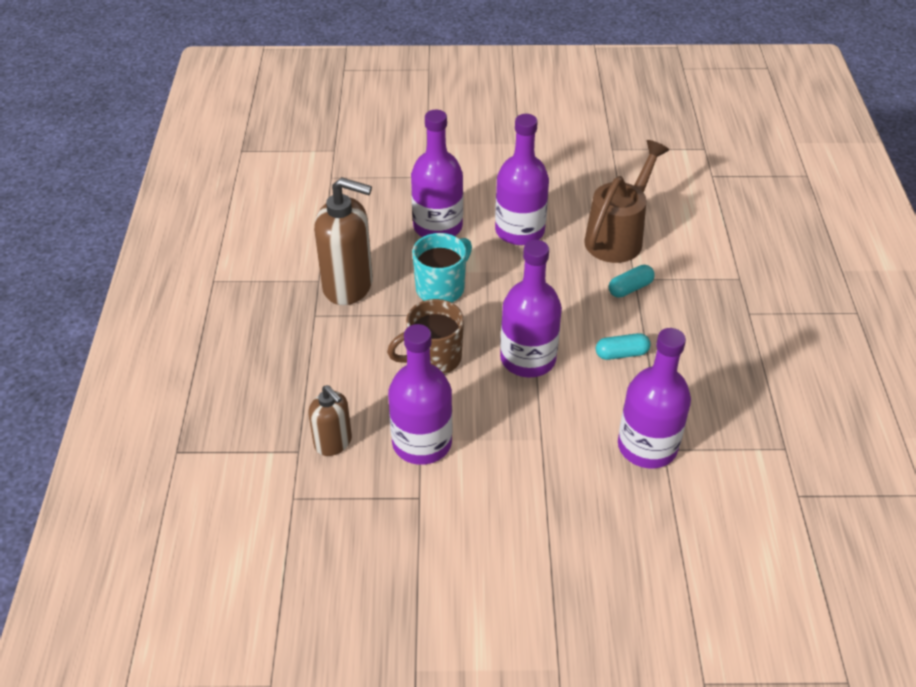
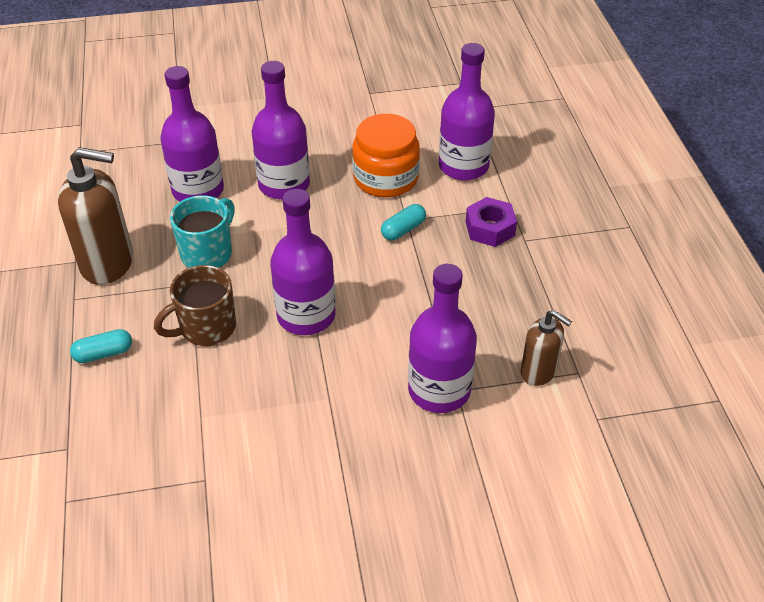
camera: 10 degrees left, 0 degrees up
brown soap dispenser [308,385,352,456] -> brown soap dispenser moved to [521,310,572,386]
purple bottle [388,324,452,465] -> purple bottle moved to [439,43,495,181]
brown watering can [584,140,669,263] -> orange jar [352,114,420,197]
turquoise capsule [596,333,651,360] -> turquoise capsule moved to [70,329,132,363]
none -> purple nut [466,197,517,247]

